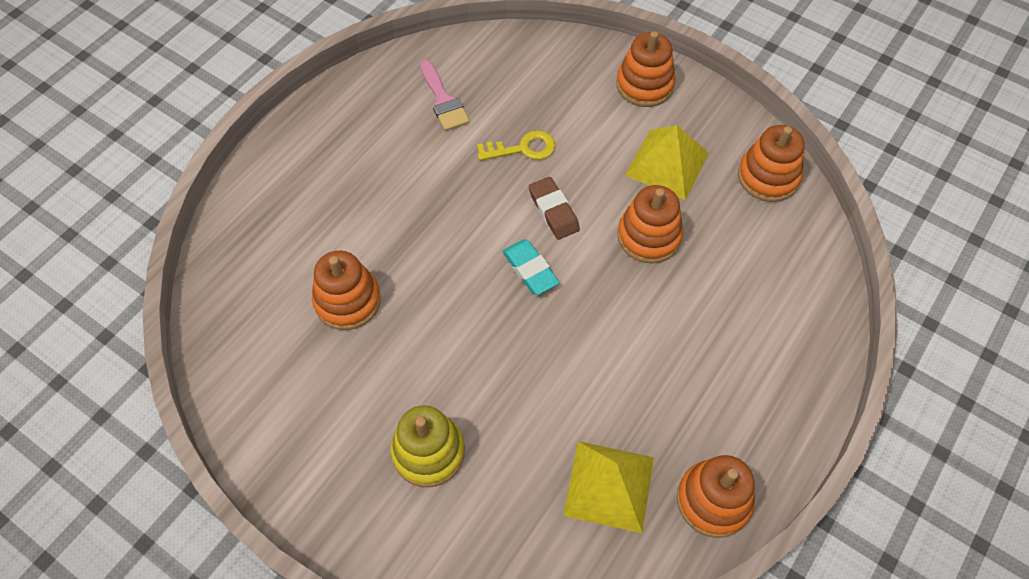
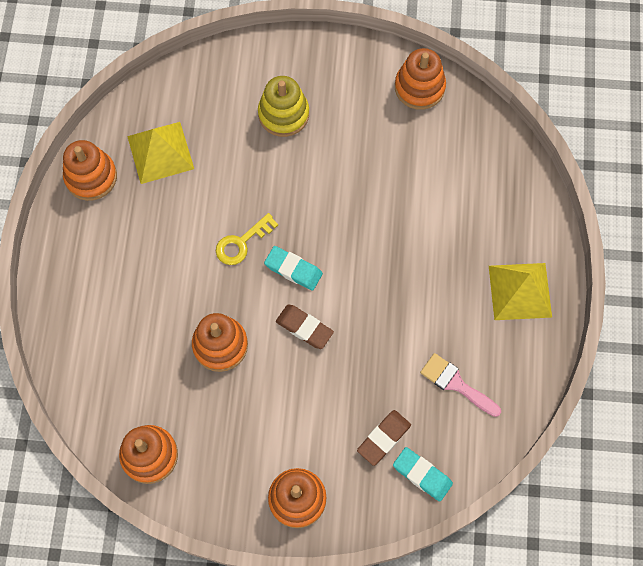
camera: 150 degrees right, 10 degrees up
orange stacking toy [312,251,381,330] -> orange stacking toy moved to [395,48,446,110]
yellow key [477,130,556,161] -> yellow key moved to [216,213,278,265]
yellow pyramid [625,125,709,200] -> yellow pyramid moved to [489,263,552,320]
none -> brown eraser [357,410,411,466]
none -> turquoise eraser [393,447,453,502]

